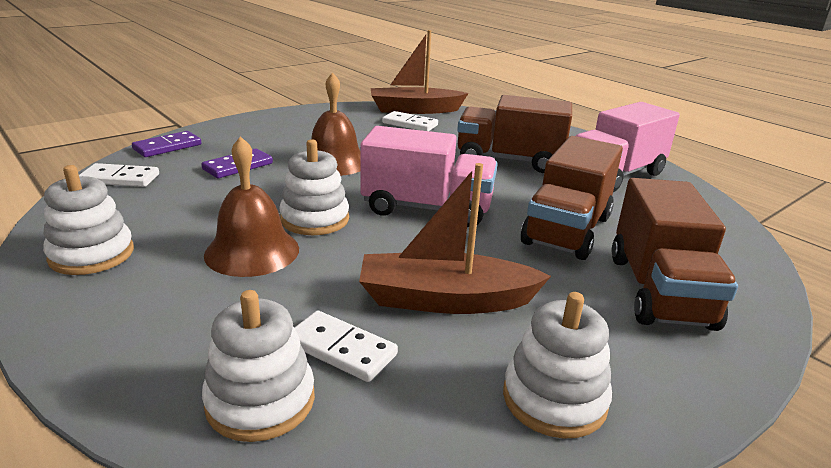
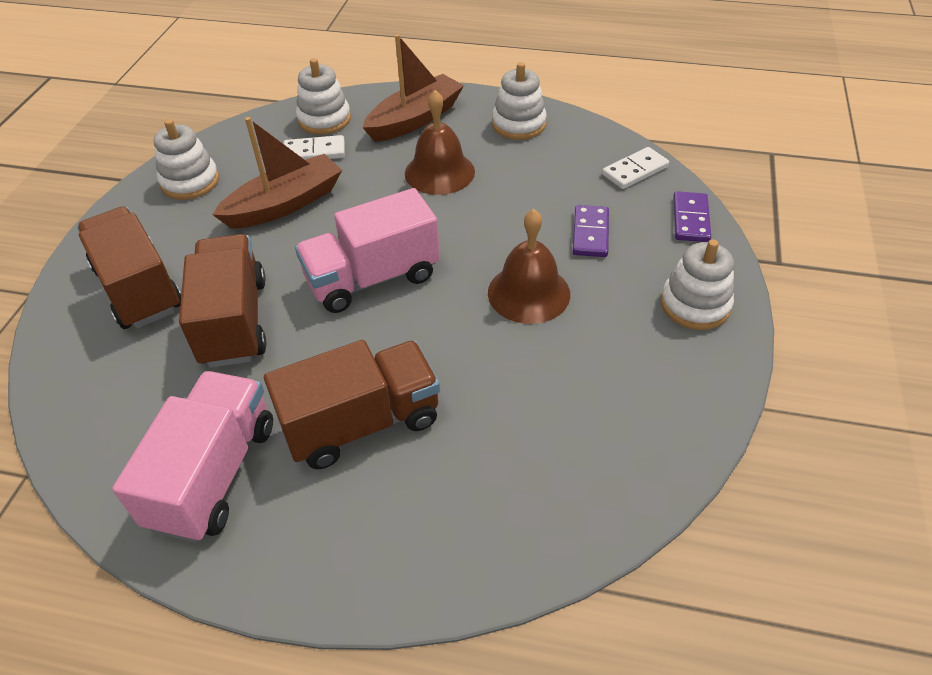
camera: 145 degrees right, 20 degrees up
white stacking toy [279,139,349,235] -> white stacking toy moved to [661,239,734,330]
brown boat [371,30,469,114] -> brown boat moved to [362,34,464,142]
white domino [382,111,438,131] -> none

